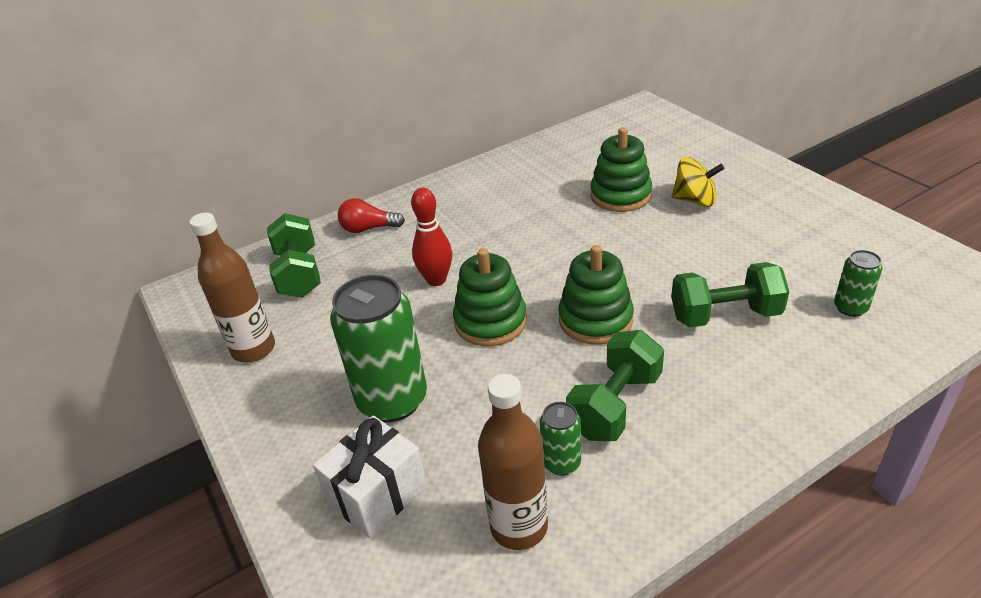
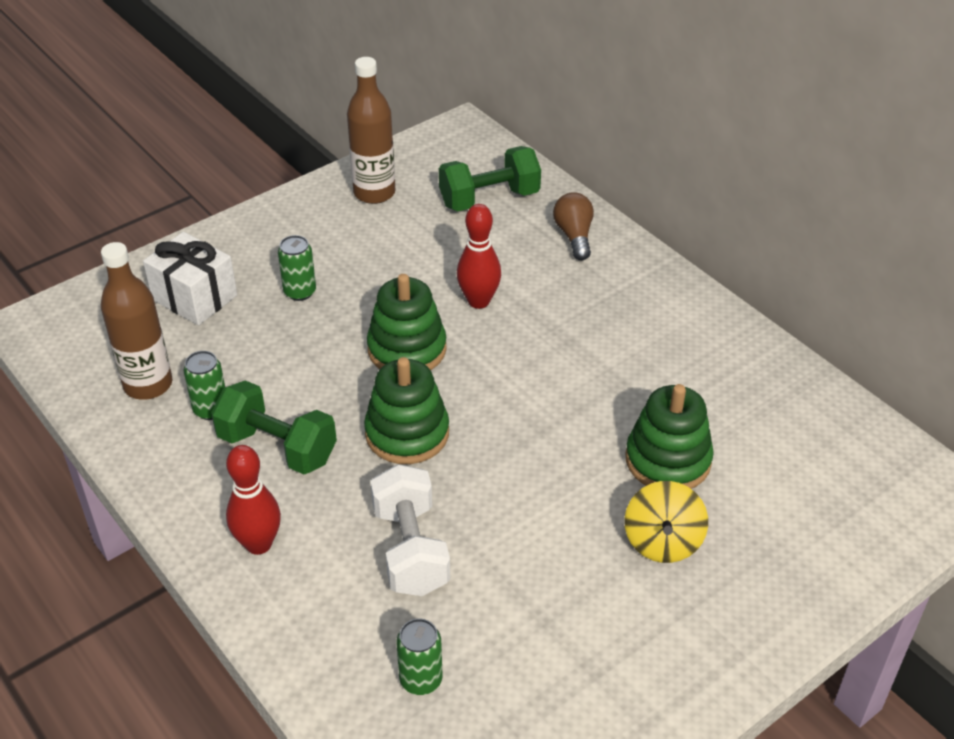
camera: 80 degrees right, 5 degrees up
green can [330,275,427,422] -> green can [278,235,316,301], size x0.48
red light bulb [338,198,405,233] -> brown light bulb [553,193,594,260]
green dumbbell [671,262,789,328] -> white dumbbell [371,464,450,596]
none -> red bowling pin [226,445,281,555]

